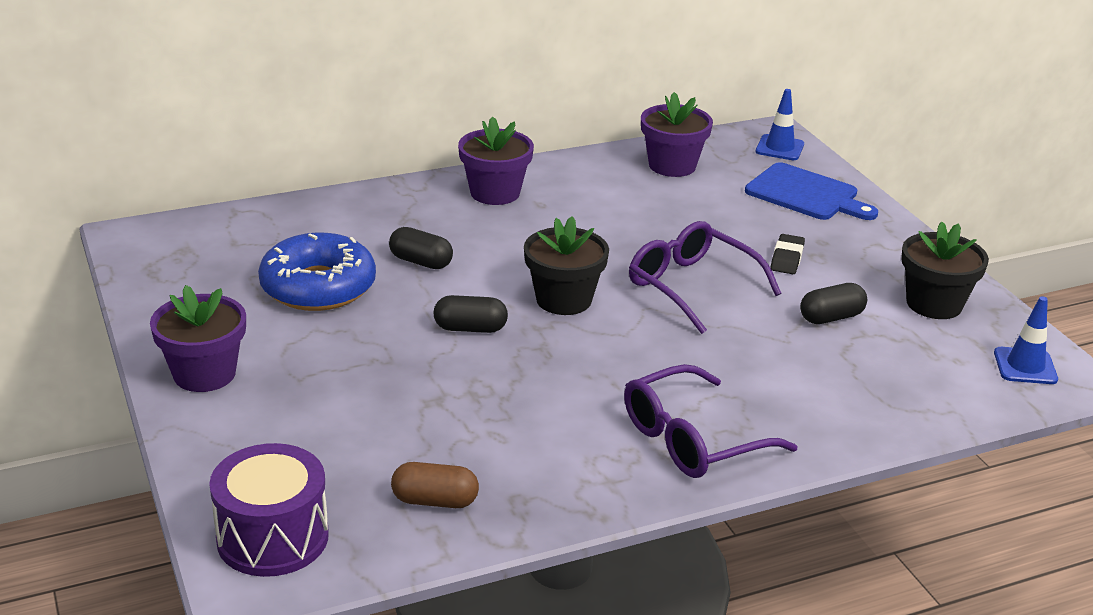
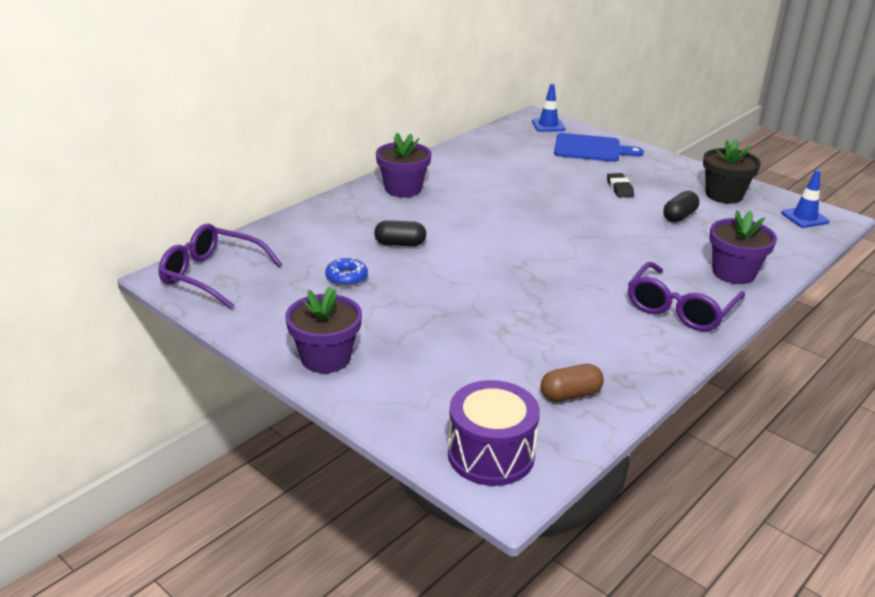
camera: 25 degrees left, 0 degrees up
blue donut [258,233,376,311] -> blue donut [325,257,368,286], size x0.47
black capsule [433,295,508,333] -> none
black flower pot [524,216,609,315] -> none
purple glasses [629,221,781,334] -> purple glasses moved to [158,224,282,309]
purple flower pot [641,92,713,177] -> purple flower pot moved to [709,210,777,284]

